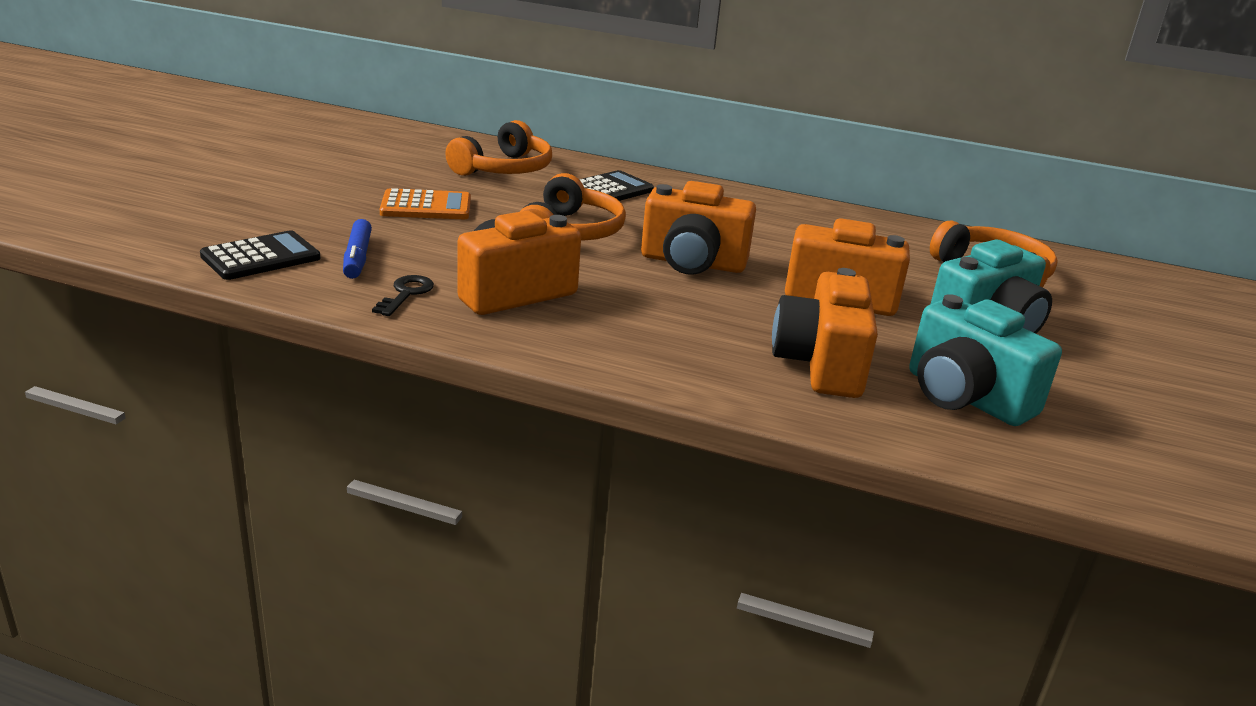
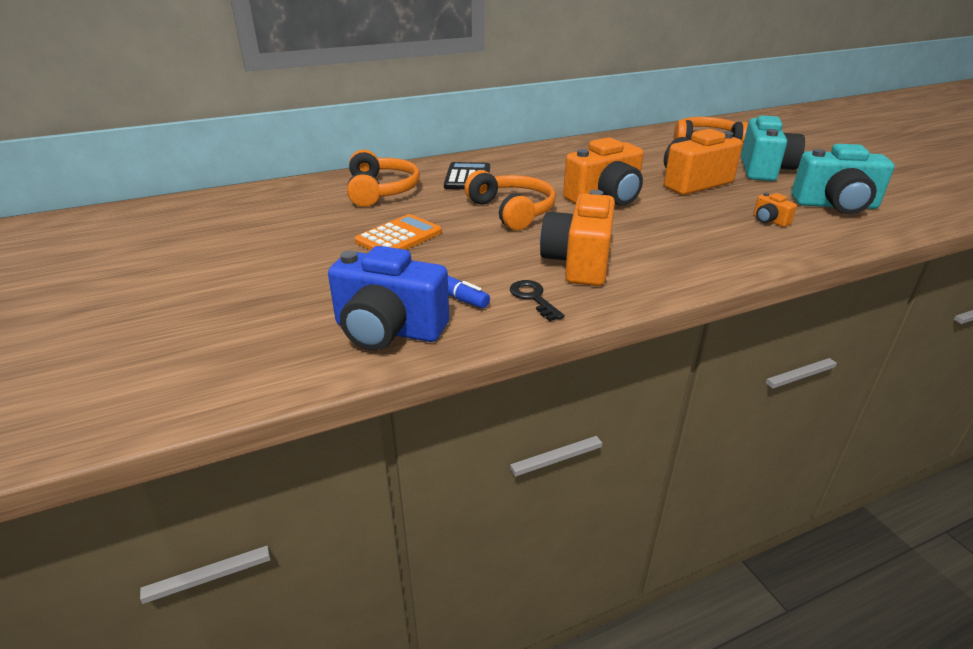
camera: 40 degrees left, 5 degrees up
black calculator [200,230,320,280] -> blue camera [328,246,449,350]
orange camera [772,268,878,398] -> orange camera [754,192,797,227], size x0.44

